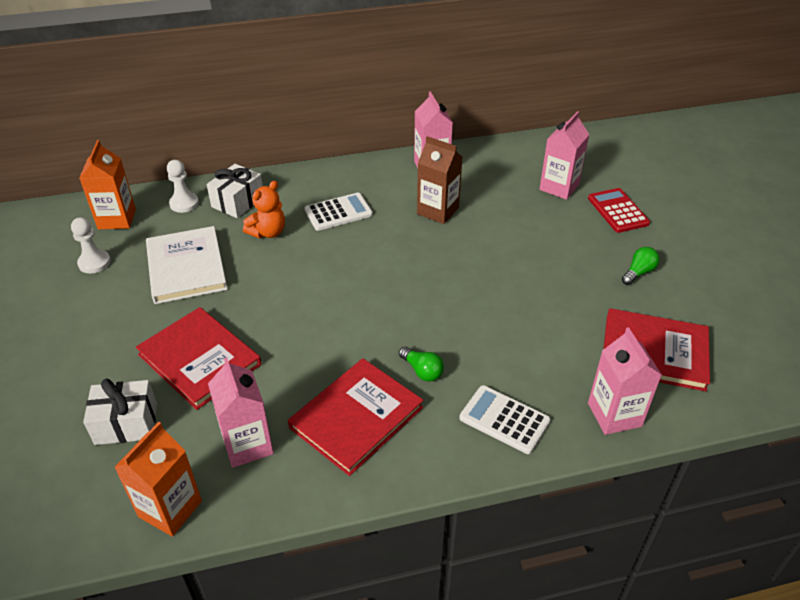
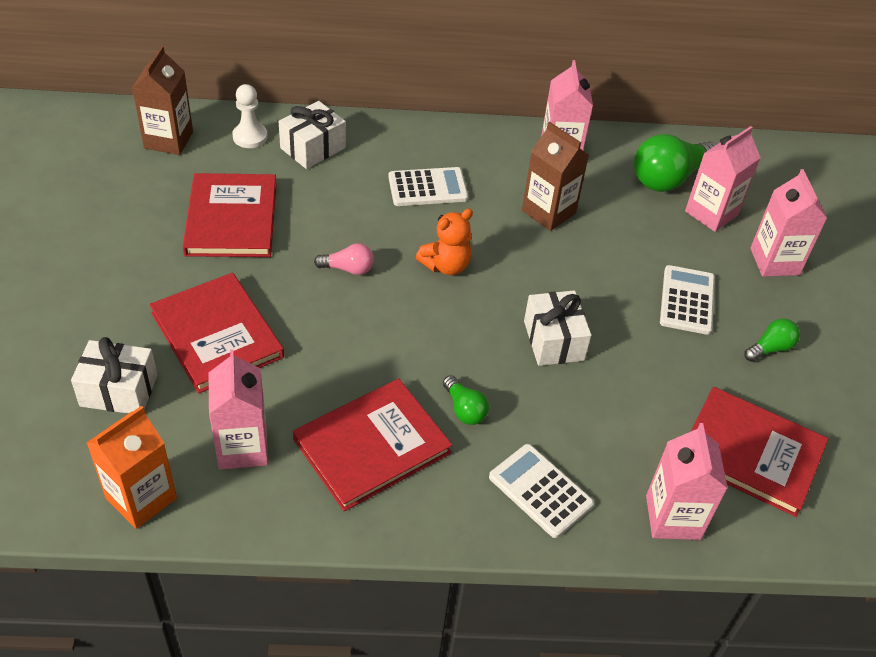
camera: 10 degrees right, 5 degrees up
white pawn [71,217,111,274] -> none
orange carton [79,140,136,229] -> brown carton [132,46,193,155]
white book [146,226,227,304] -> red book [183,173,277,257]
orange teddy bear [243,181,285,238] -> orange teddy bear moved to [416,209,473,275]
red calculator [588,188,650,233] -> pink carton [750,169,828,277]
none -> pink light bulb [314,243,374,275]
none -> white gift [524,290,591,366]
none -> green light bulb [634,134,717,192]
none -> white calculator [660,265,715,335]

